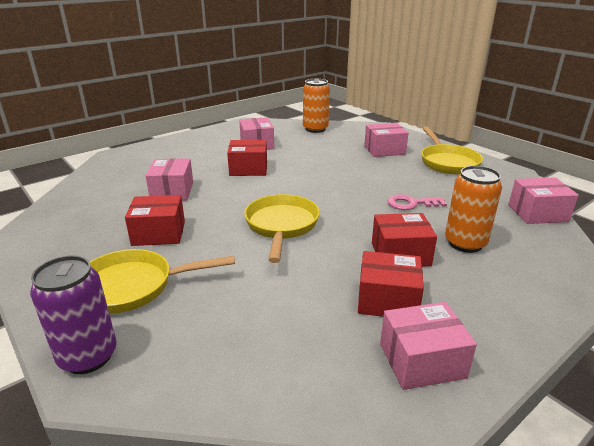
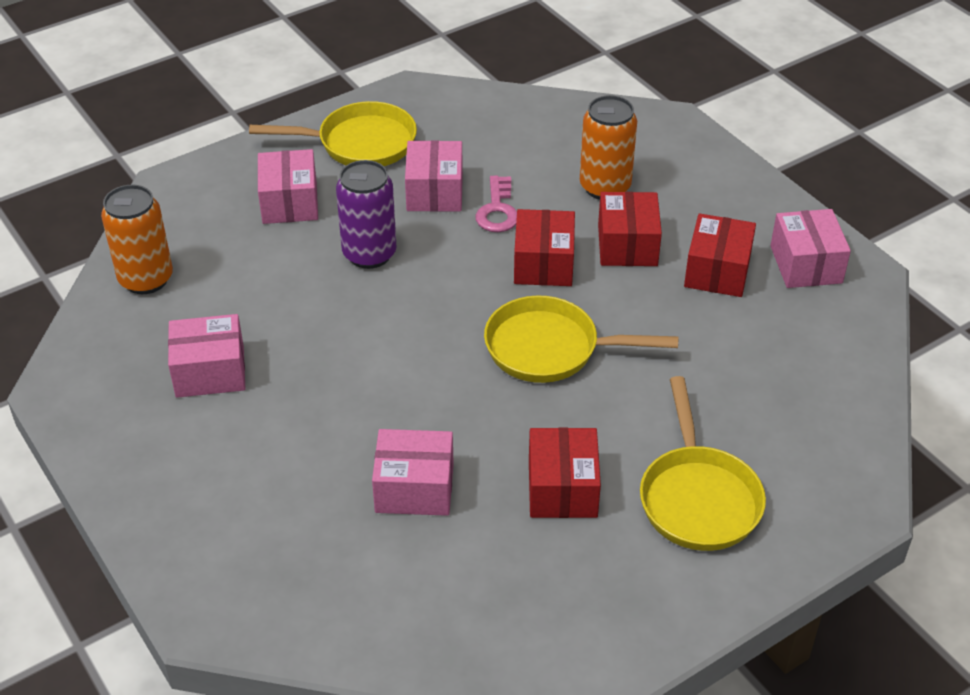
camera: 85 degrees left, 15 degrees up
purple can [30,256,117,374] -> purple can moved to [336,160,397,269]
red box [227,140,267,176] -> red box moved to [514,209,575,286]
pink box [508,177,579,224] -> pink box moved to [405,140,463,212]

